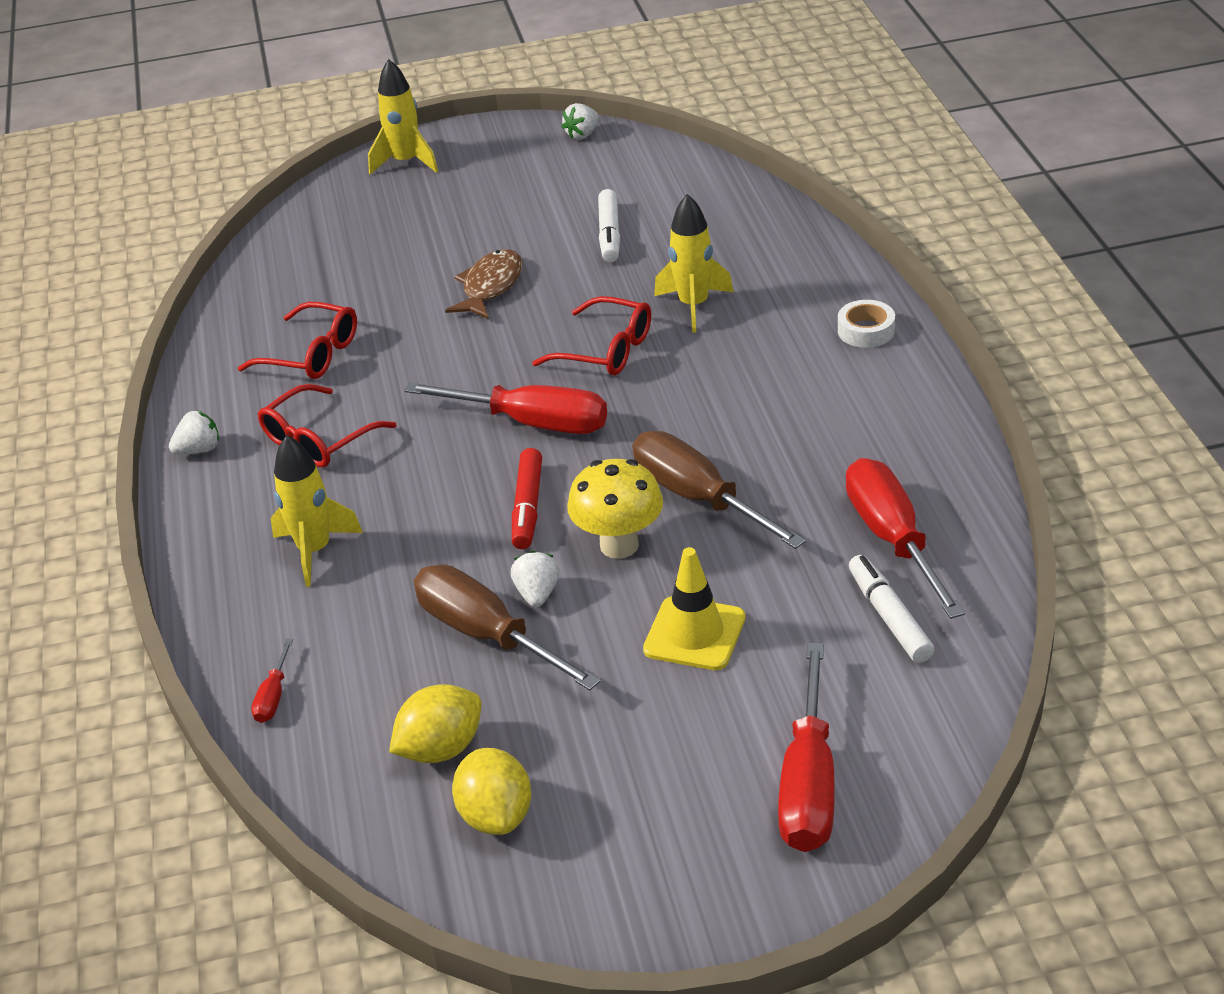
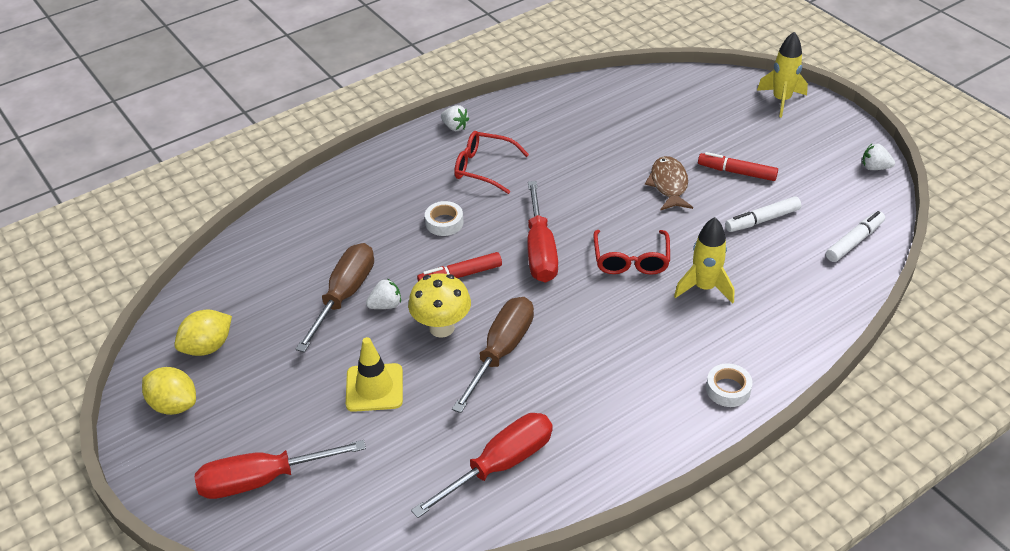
camera: 65 degrees right, 5 degrees up
red glasses [238,302,357,379] -> none
red screwdriver [251,639,293,723] -> none
yellow rocket [271,435,363,587] -> none
yellow lemon [389,684,482,763] -> yellow lemon moved to [142,367,196,415]
brown fish [445,249,523,319] -> brown fish turned 90 degrees counterclockwise [645,156,693,211]
white marker [849,555,934,663] -> white marker moved to [826,211,885,262]
none -> white tape [425,201,463,236]
none -> red marker [698,152,778,181]

